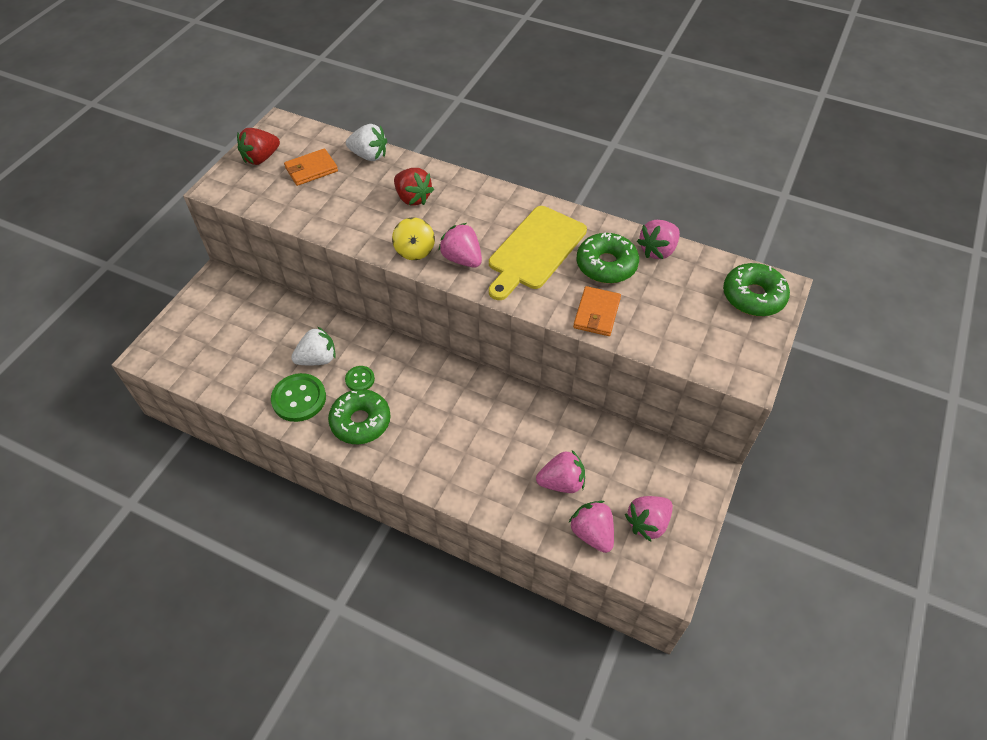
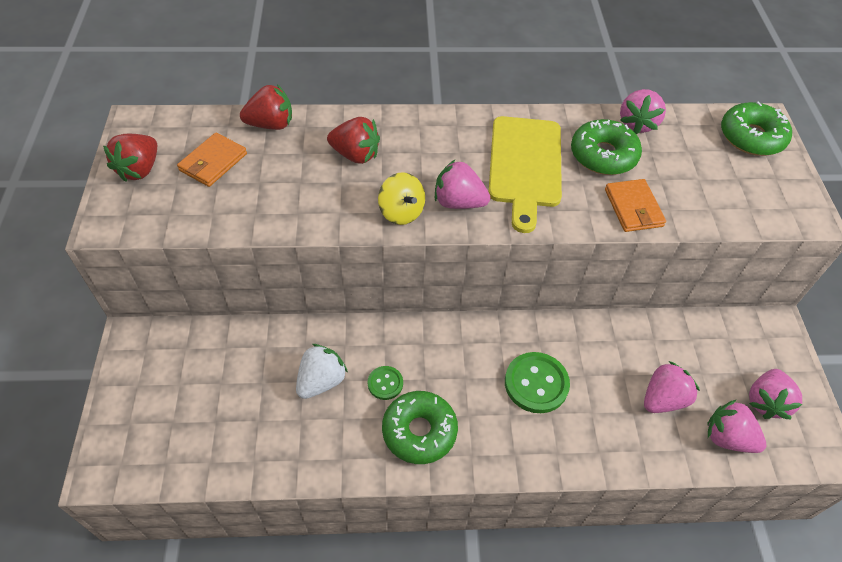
camera: 30 degrees left, 0 degrees up
green button [271,373,326,422] -> green button moved to [505,352,570,413]
white strawberry [346,124,387,161] -> red strawberry [240,84,292,130]

